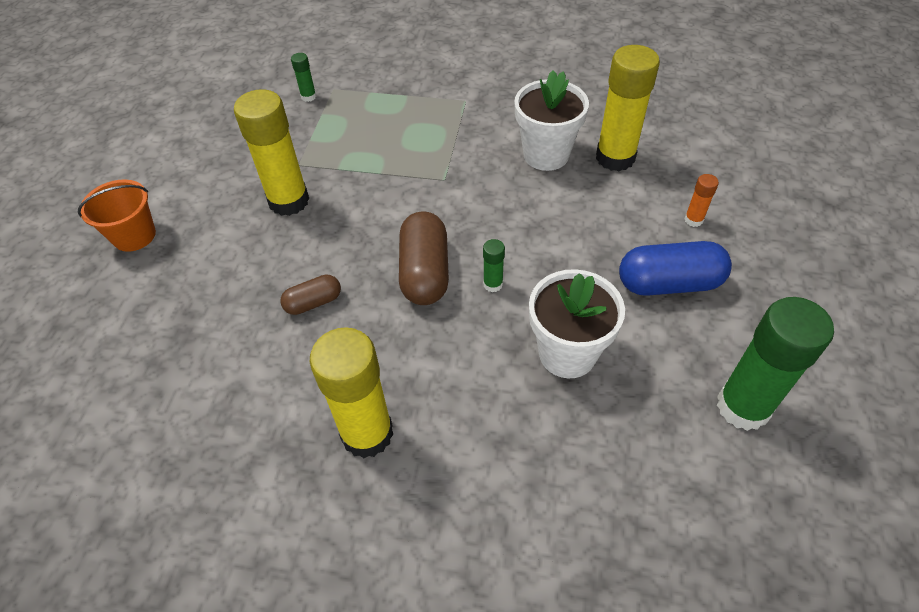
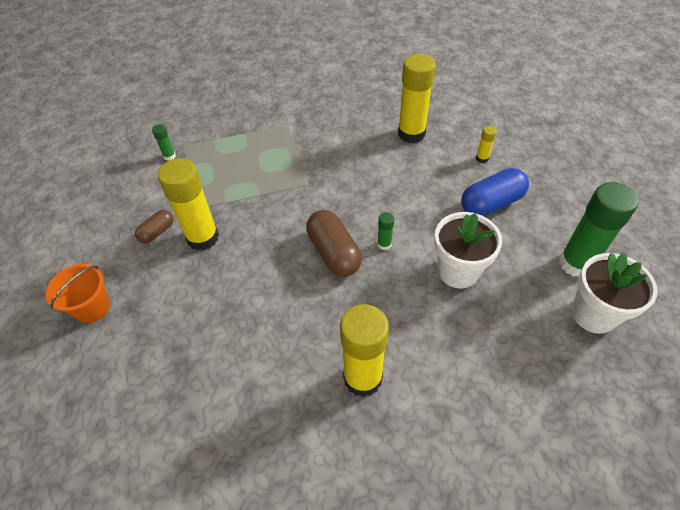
camera: 25 degrees left, 0 degrees up
brown capsule [280,275,341,315] -> brown capsule moved to [135,210,174,243]
white flower pot [514,70,589,171] -> white flower pot moved to [572,253,657,334]
orange glue stick [684,174,719,227] -> yellow glue stick [476,126,497,163]

